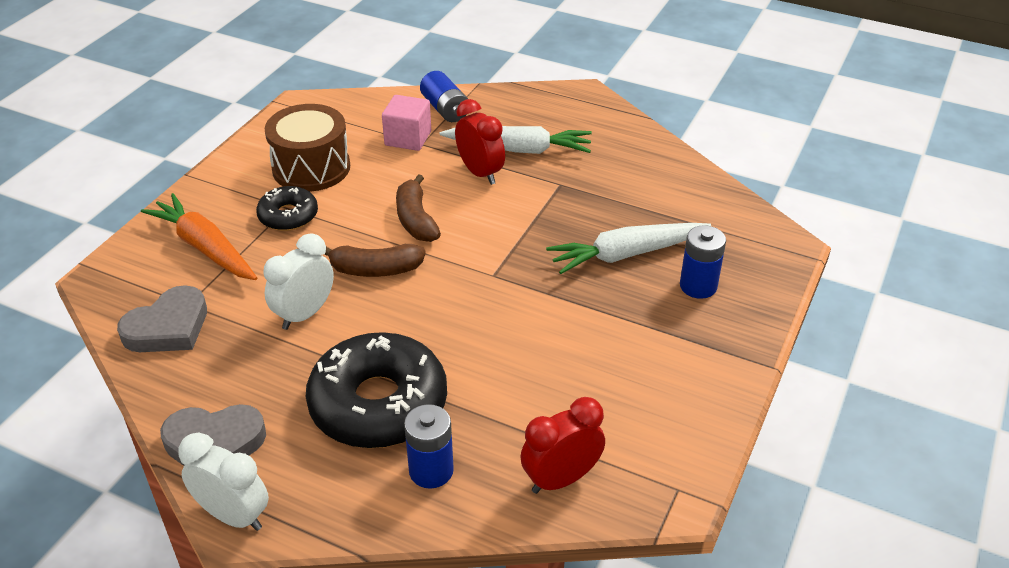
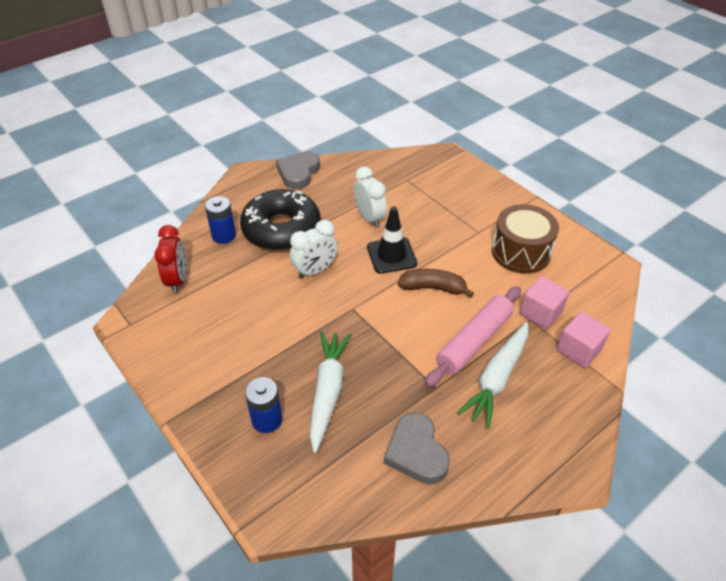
camera: 115 degrees right, 5 degrees up
grey heart [117,285,207,352] -> grey heart moved to [384,412,450,484]
orange carrot [141,193,257,280] -> none
white clock [178,432,269,531] -> white clock moved to [290,220,338,279]
black donut [256,186,318,231] -> none
brown banana [325,244,426,277] -> black traffic cone [367,207,417,274]
blue battery [420,71,468,122] -> pink cube [557,312,611,368]
red clock [455,99,505,185] -> pink rolling pin [425,286,521,387]

